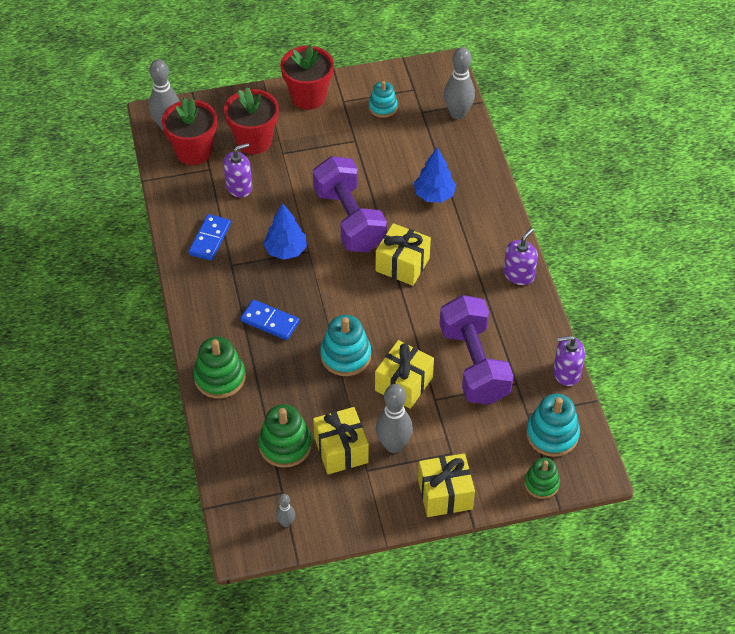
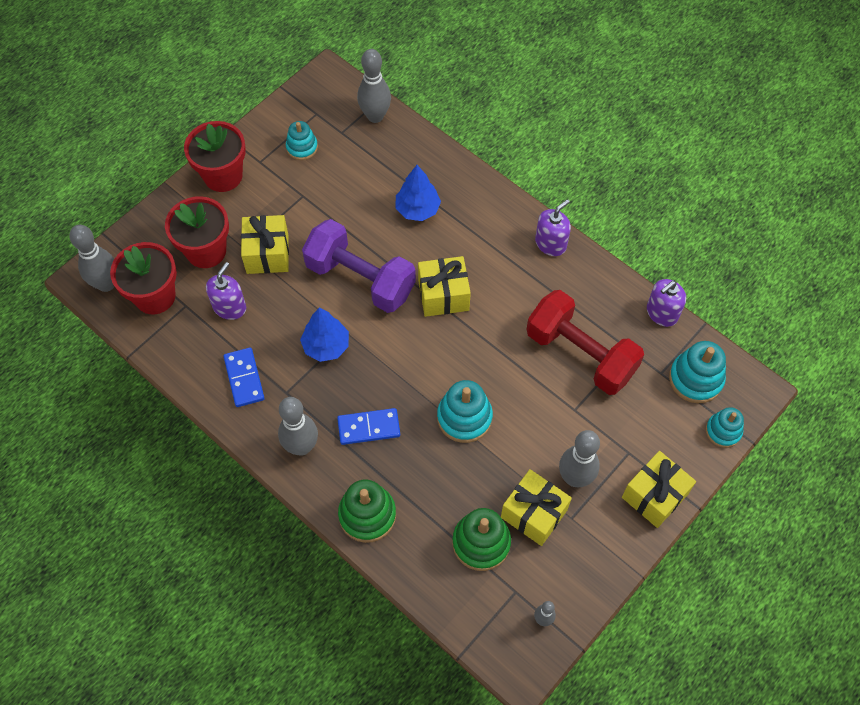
camera: 35 degrees left, 10 degrees up
yellow gift [375,340,434,409] -> yellow gift moved to [241,215,289,274]
purple dumbbell [440,295,514,405] -> red dumbbell [526,290,644,395]
purple soap dispenser [504,228,538,285] -> purple soap dispenser turned 45 degrees clockwise [535,199,571,256]
green stacking toy [524,458,560,499] -> turquoise stacking toy [706,407,744,448]
none -> grey bowling pin [278,397,318,456]

